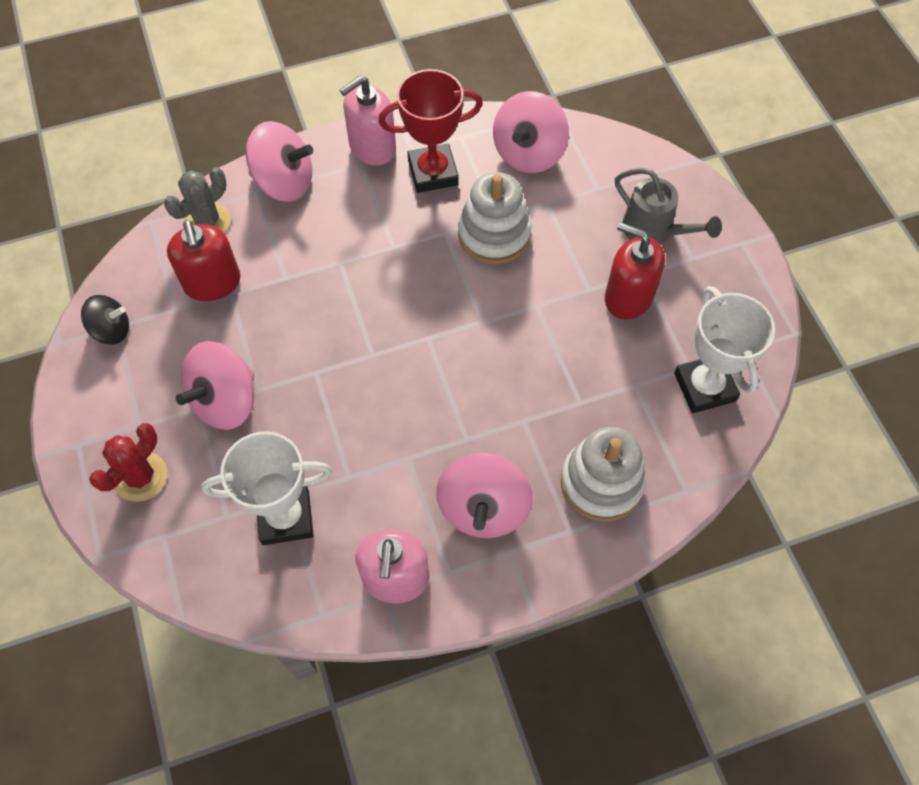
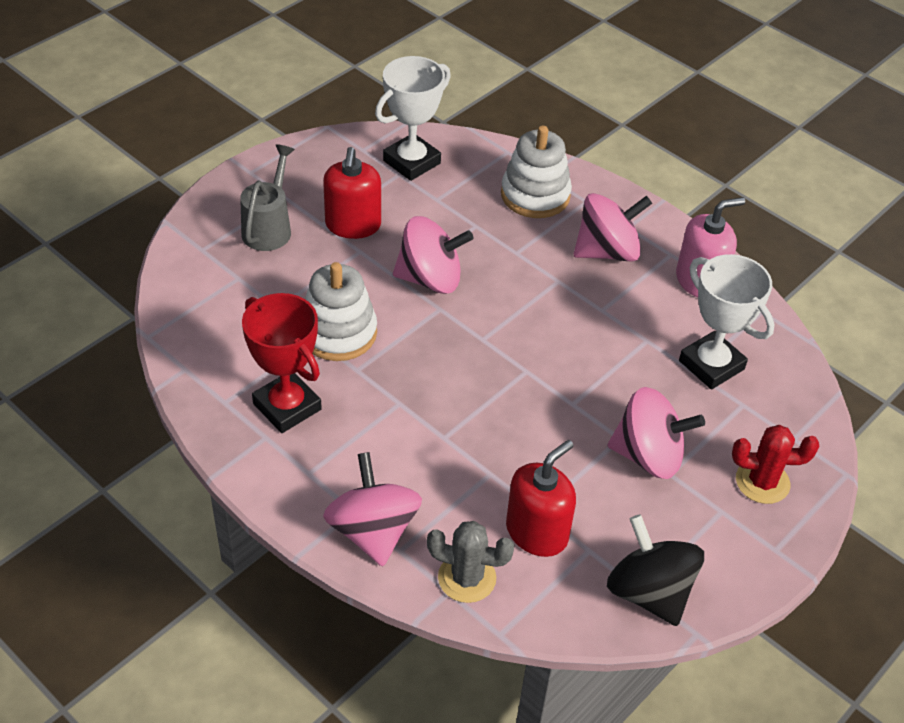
camera: 120 degrees left, 15 degrees down
black spinning top [81,295,129,344] -> black spinning top [607,514,704,626], size x1.65
pink soap dispenser [340,76,396,166] -> none
pink spinning top [493,91,569,173] -> pink spinning top moved to [393,216,473,294]

